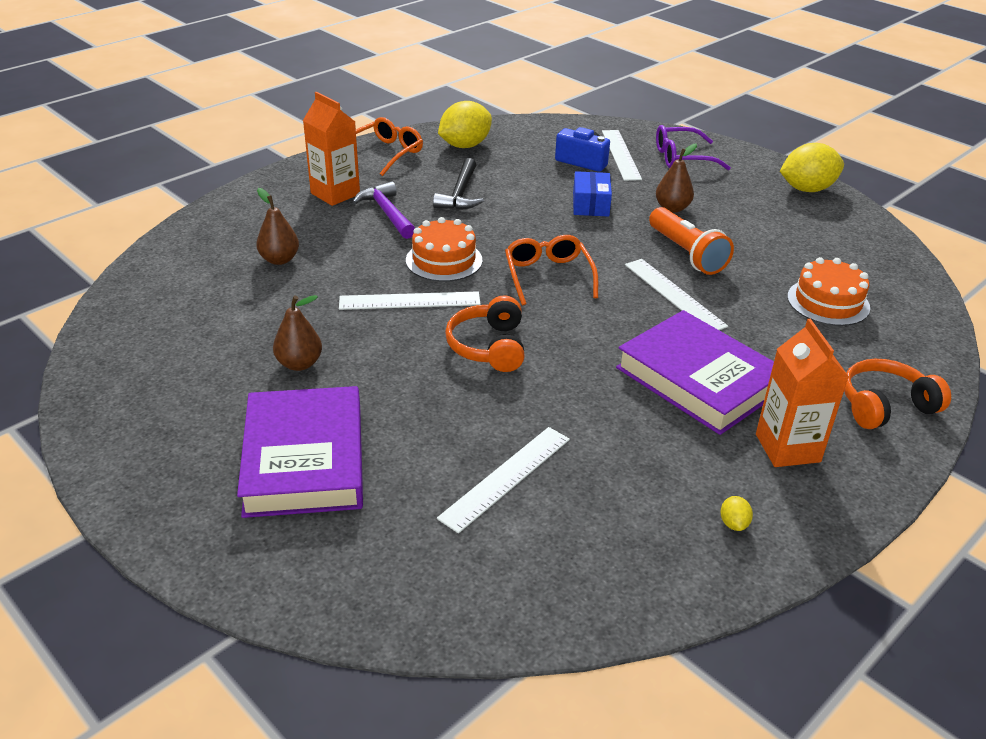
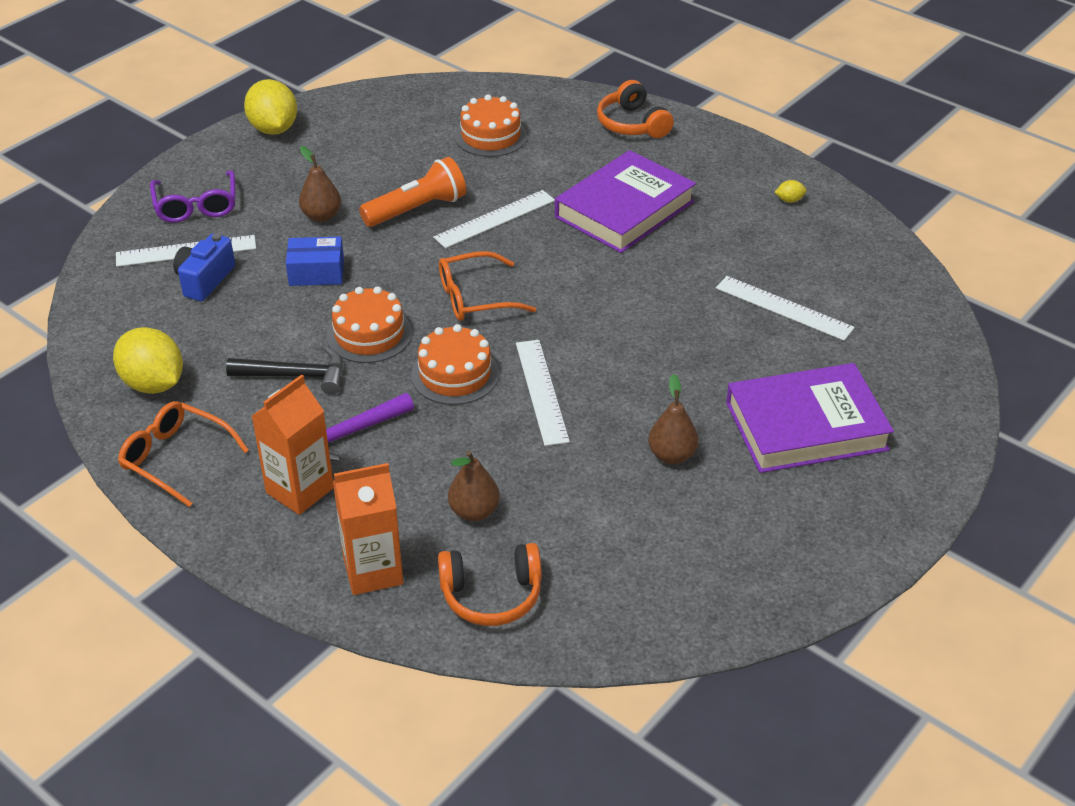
camera: 95 degrees left, 5 degrees up
orange headphones [445,295,525,372] -> orange headphones moved to [438,543,542,626]
orange carton [756,318,849,467] -> orange carton moved to [333,463,403,595]
none -> orange cake [326,286,412,363]

